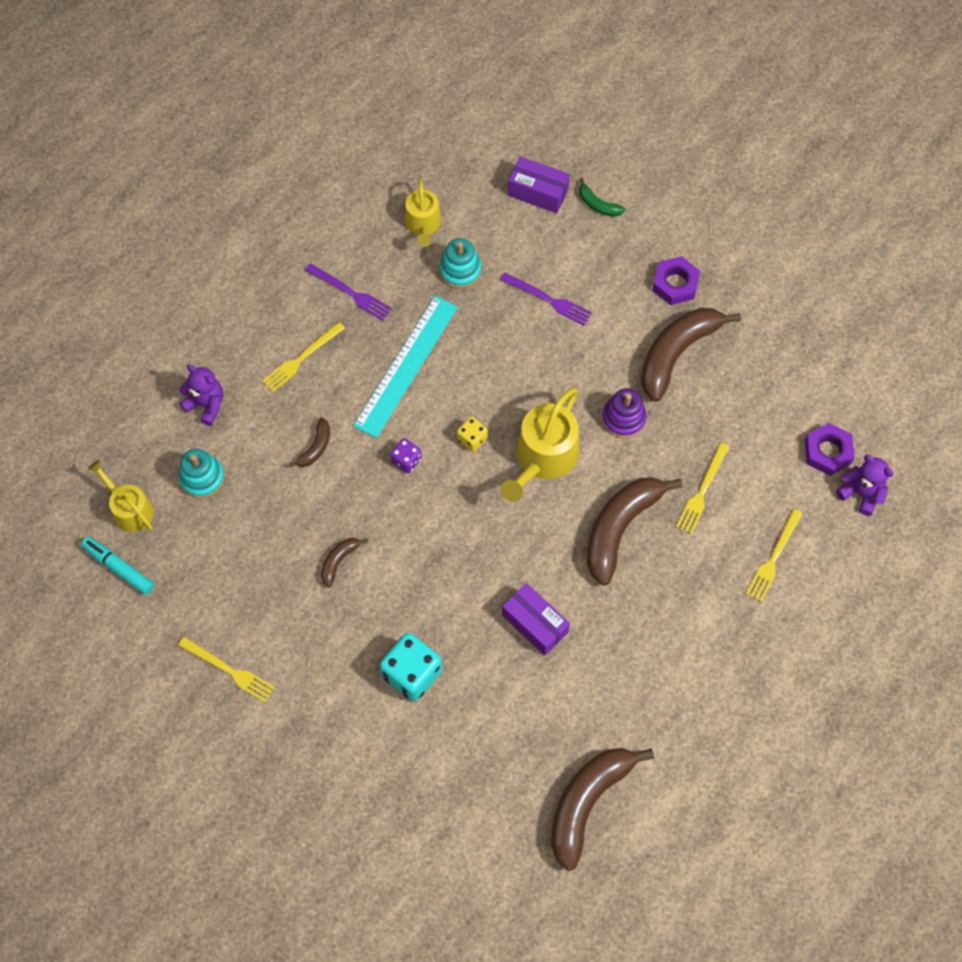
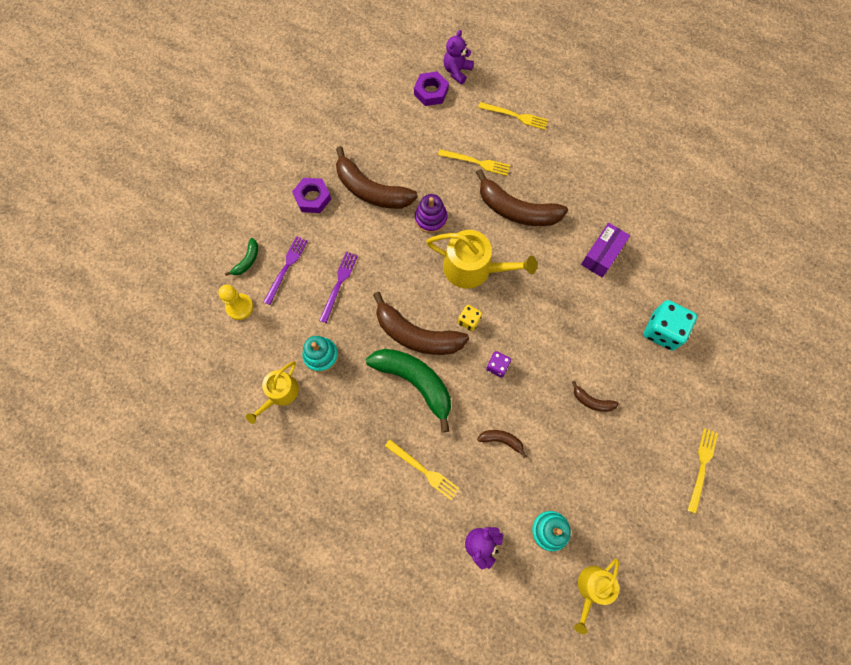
camera: 100 degrees left, 5 degrees up
turquoise marker [81,537,154,595] -> none
purple fork [305,263,392,321] -> purple fork moved to [263,236,308,305]
turquoise ruler [353,296,458,438] -> green banana [366,349,451,432]
yellow watering can [405,178,442,247] -> yellow watering can turned 135 degrees clockwise [246,361,299,424]
purple box [508,156,570,213] -> yellow pawn [218,285,253,320]
brown banana [551,748,654,871] -> brown banana moved to [373,292,469,355]

